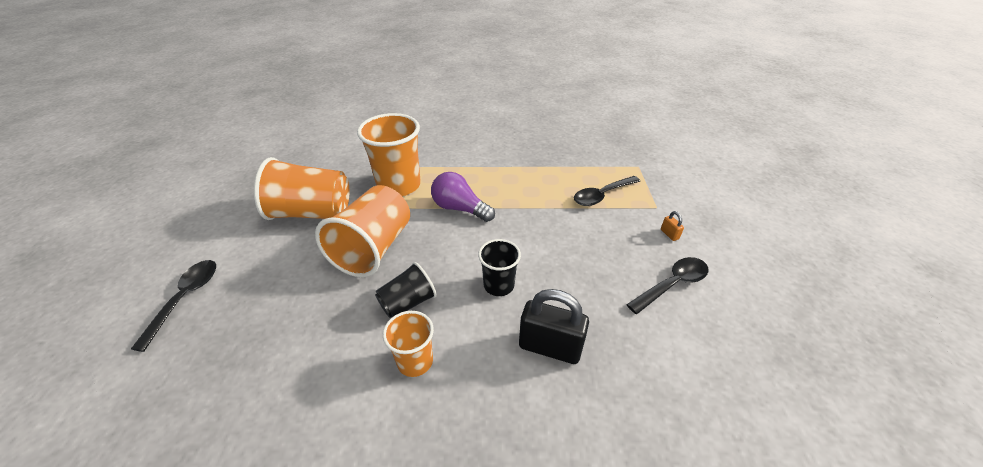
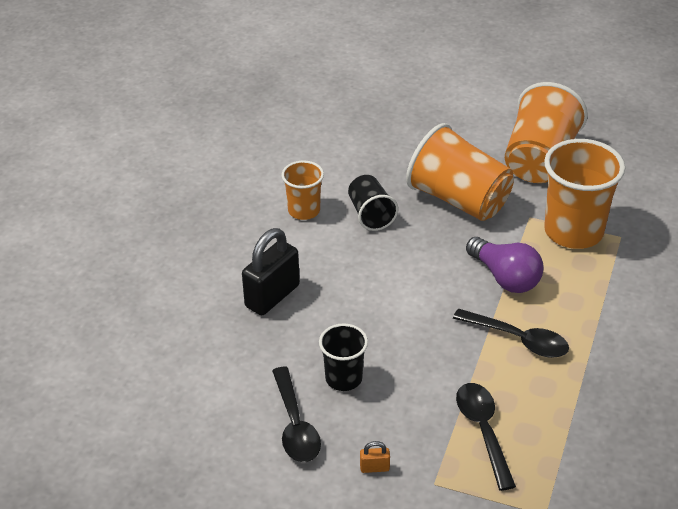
camera: 110 degrees right, 0 degrees up
black spoon [131,260,216,352] -> black spoon moved to [453,308,569,358]
purple light bulb [431,172,495,222] -> purple light bulb turned 90 degrees clockwise [466,237,544,293]
black cup [478,239,521,296] -> black cup moved to [319,324,368,391]

